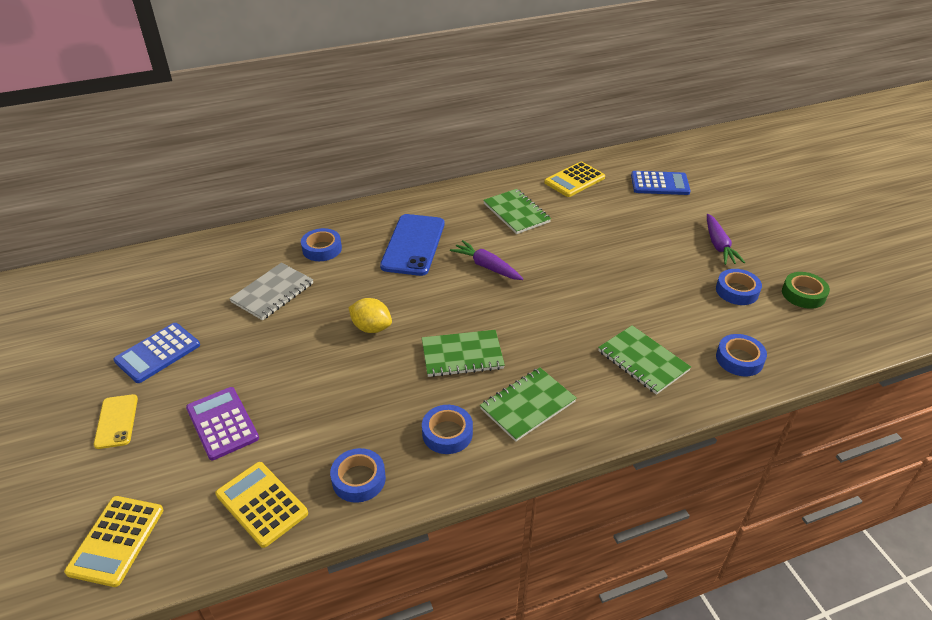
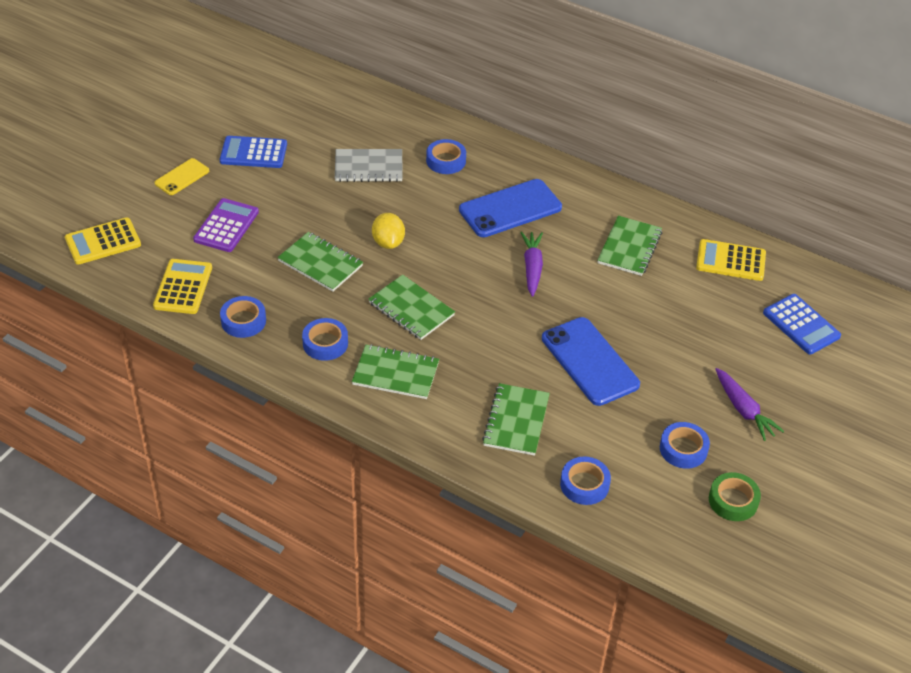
camera: 50 degrees right, 5 degrees up
purple carrot [707,214,745,265] -> purple carrot turned 75 degrees counterclockwise [715,368,784,441]
none -> green notebook [277,232,363,292]
none -> blue phone [542,317,640,406]

